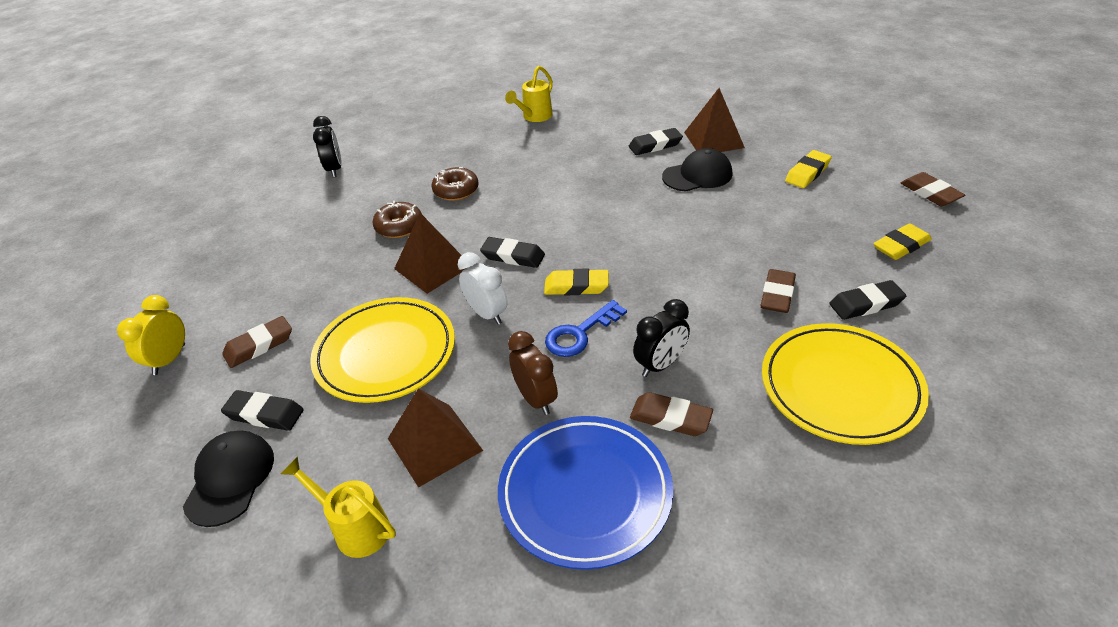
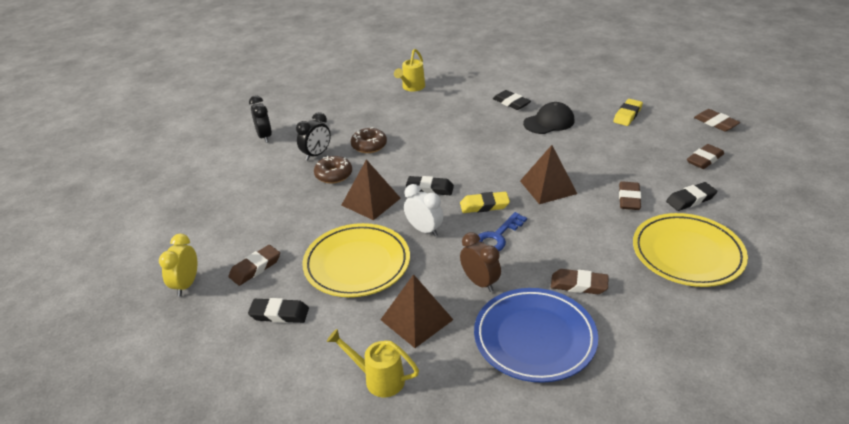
camera: 10 degrees left, 5 degrees down
black cap [183,431,274,527] -> none
black eraser [629,128,683,155] -> black eraser turned 75 degrees clockwise [493,90,531,110]
black clock [633,299,690,377] -> black clock moved to [296,112,331,161]
brown pyramid [684,88,745,152] -> brown pyramid moved to [520,145,577,204]
yellow eraser [873,223,932,260] -> brown eraser [687,144,724,169]

